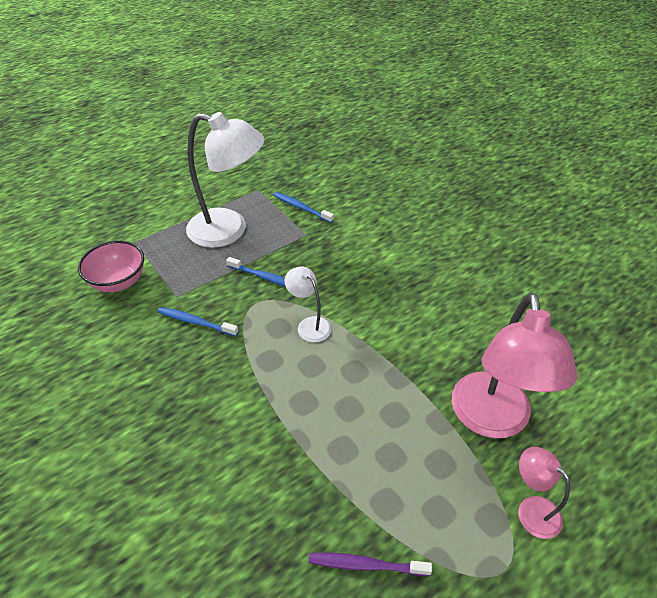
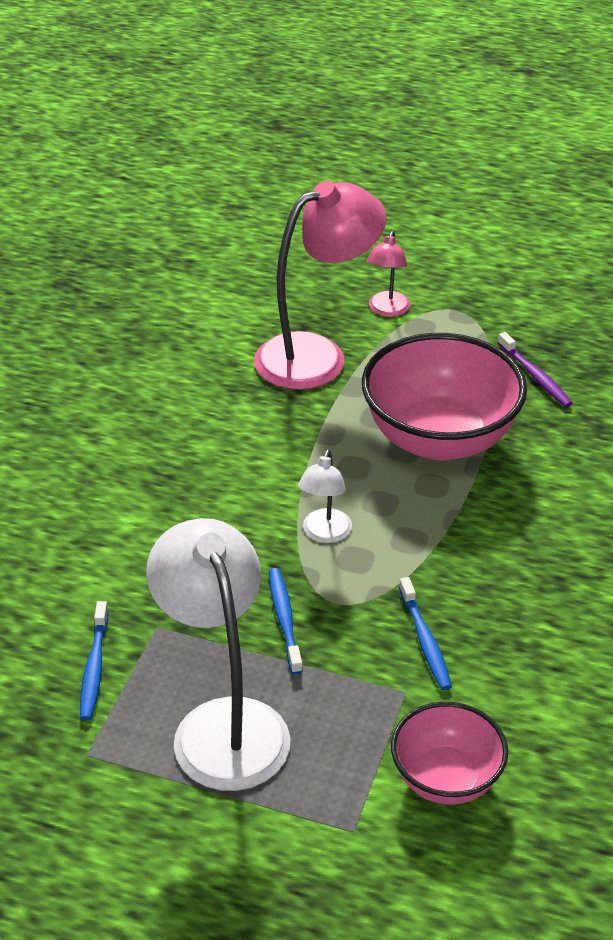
camera: 125 degrees left, 5 degrees down
none -> pink bowl [362,333,527,460]

